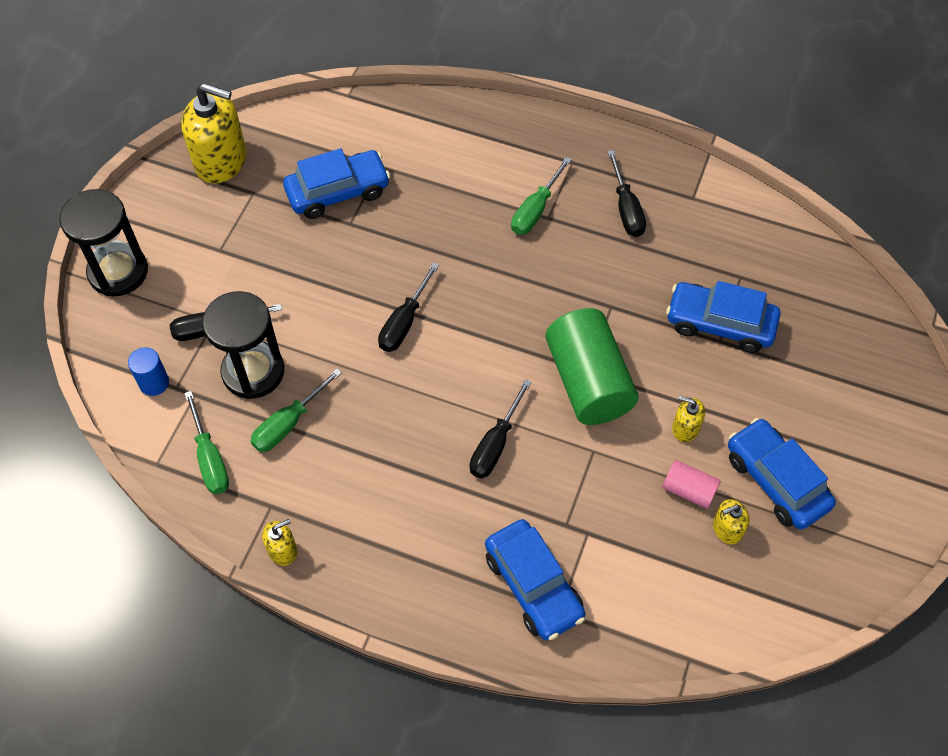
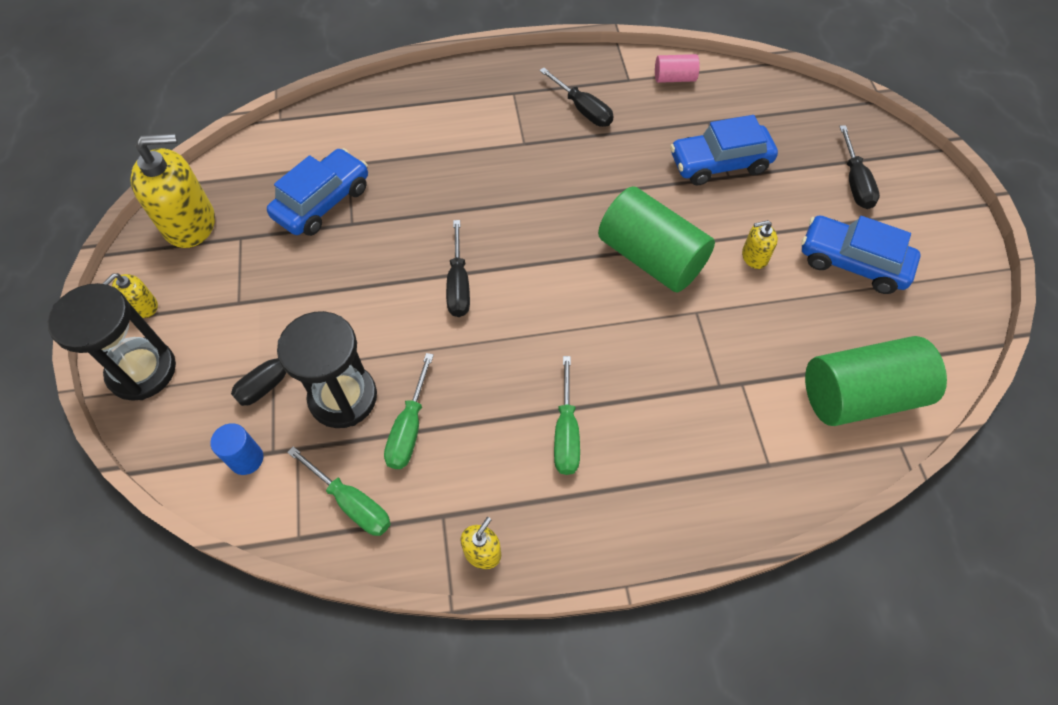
camera: 30 degrees left, 0 degrees up
black screwdriver [470,379,532,478] -> black screwdriver moved to [839,125,880,209]
blue car [485,519,585,640] -> none
green screwdriver [511,157,571,235] -> green screwdriver moved to [554,356,580,475]
pink cylinder [663,460,721,509] -> pink cylinder moved to [655,54,700,83]
yellow soap dispenser [713,499,749,544] -> yellow soap dispenser moved to [102,273,158,318]
none -> green cylinder [805,336,947,426]

